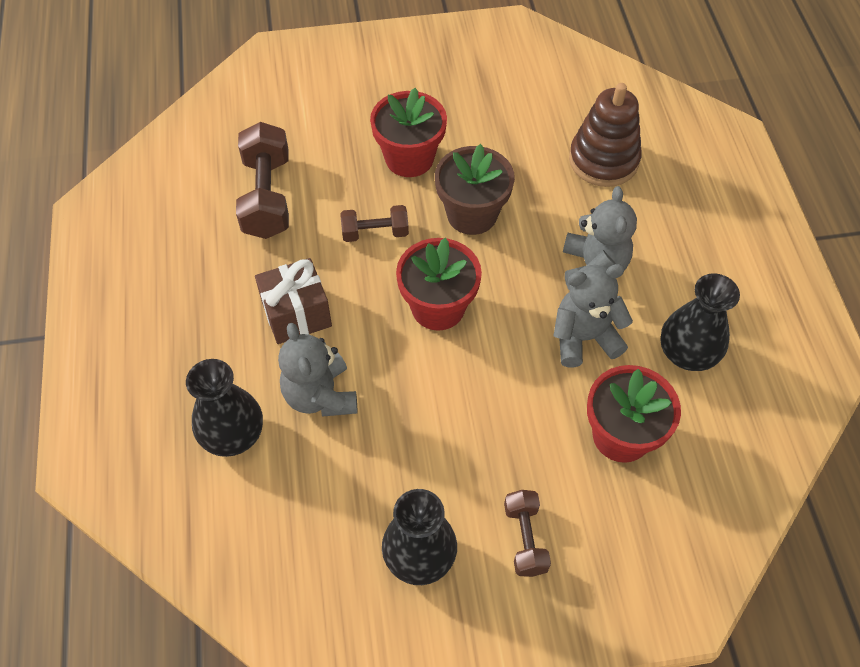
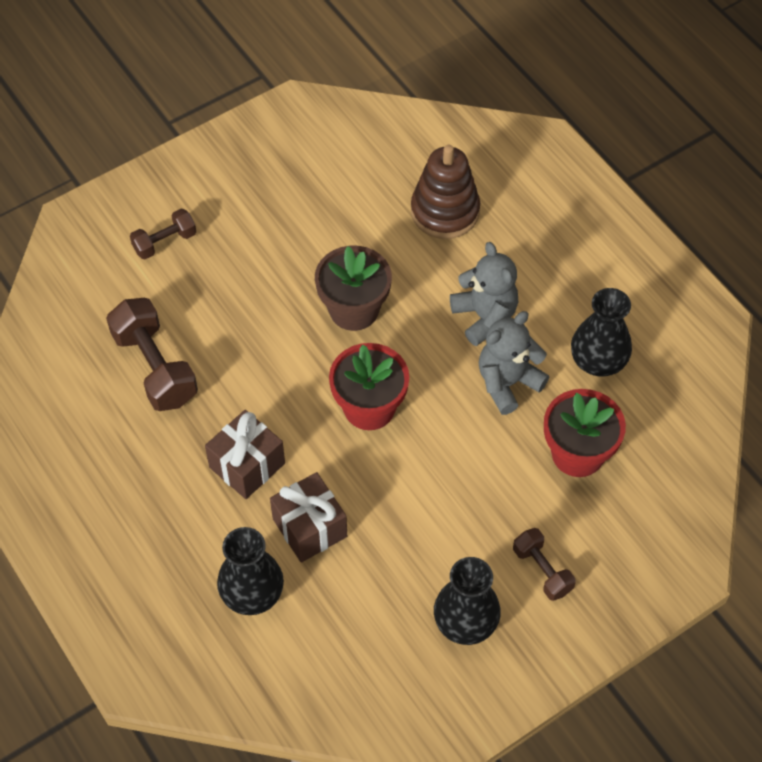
camera: 25 degrees left, 0 degrees up
grey teddy bear [278,323,357,417] -> brown gift [270,472,347,563]
brown dumbbell [340,205,409,242] -> brown dumbbell moved to [130,209,196,259]
red flower pot [370,88,447,177] -> none

